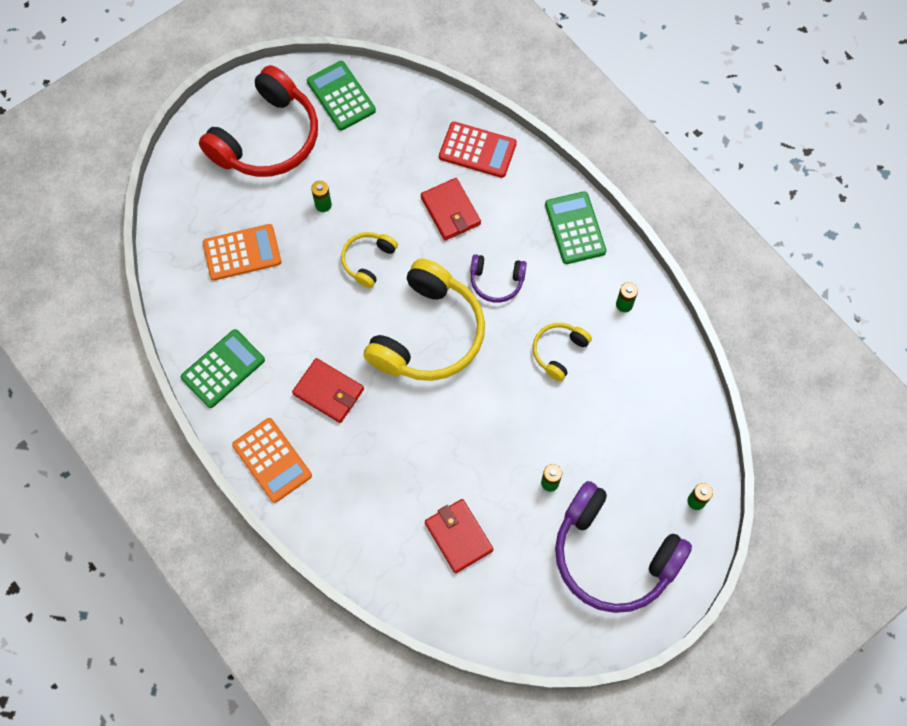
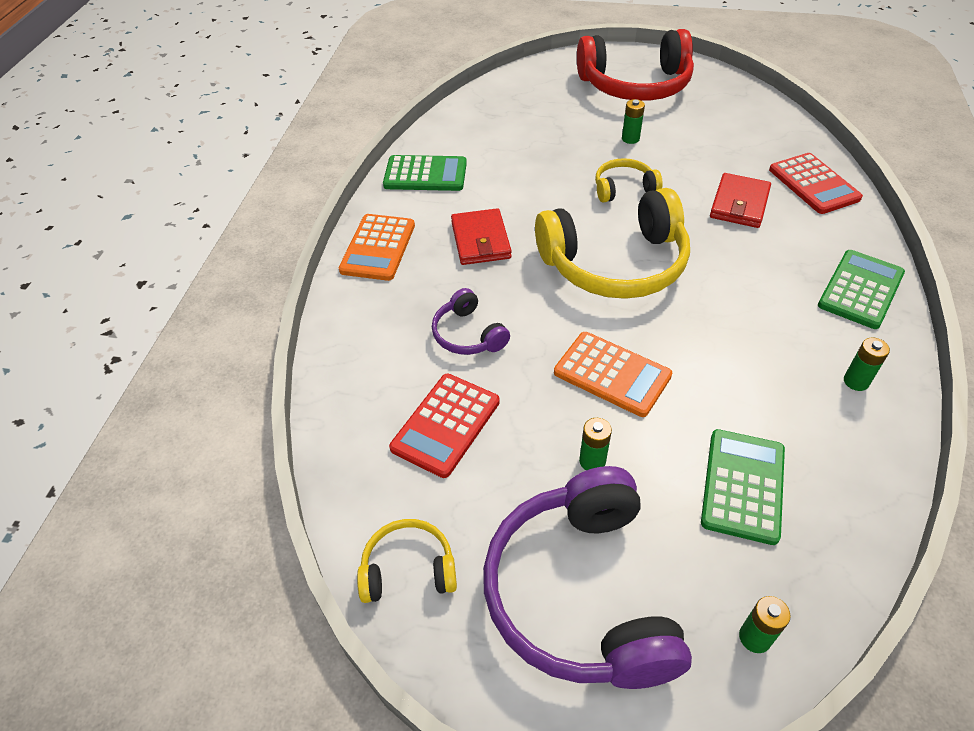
camera: 50 degrees right, 20 degrees down
orange calculator [203,224,281,280] -> orange calculator moved to [554,332,672,417]
green calculator [307,61,376,131] -> green calculator moved to [701,429,785,545]
red wallet [425,499,493,573] -> red calculator [389,374,500,478]
purple headphones [470,254,527,303] -> purple headphones moved to [432,288,510,355]
yellow headphones [533,323,592,381] -> yellow headphones moved to [357,519,457,603]

